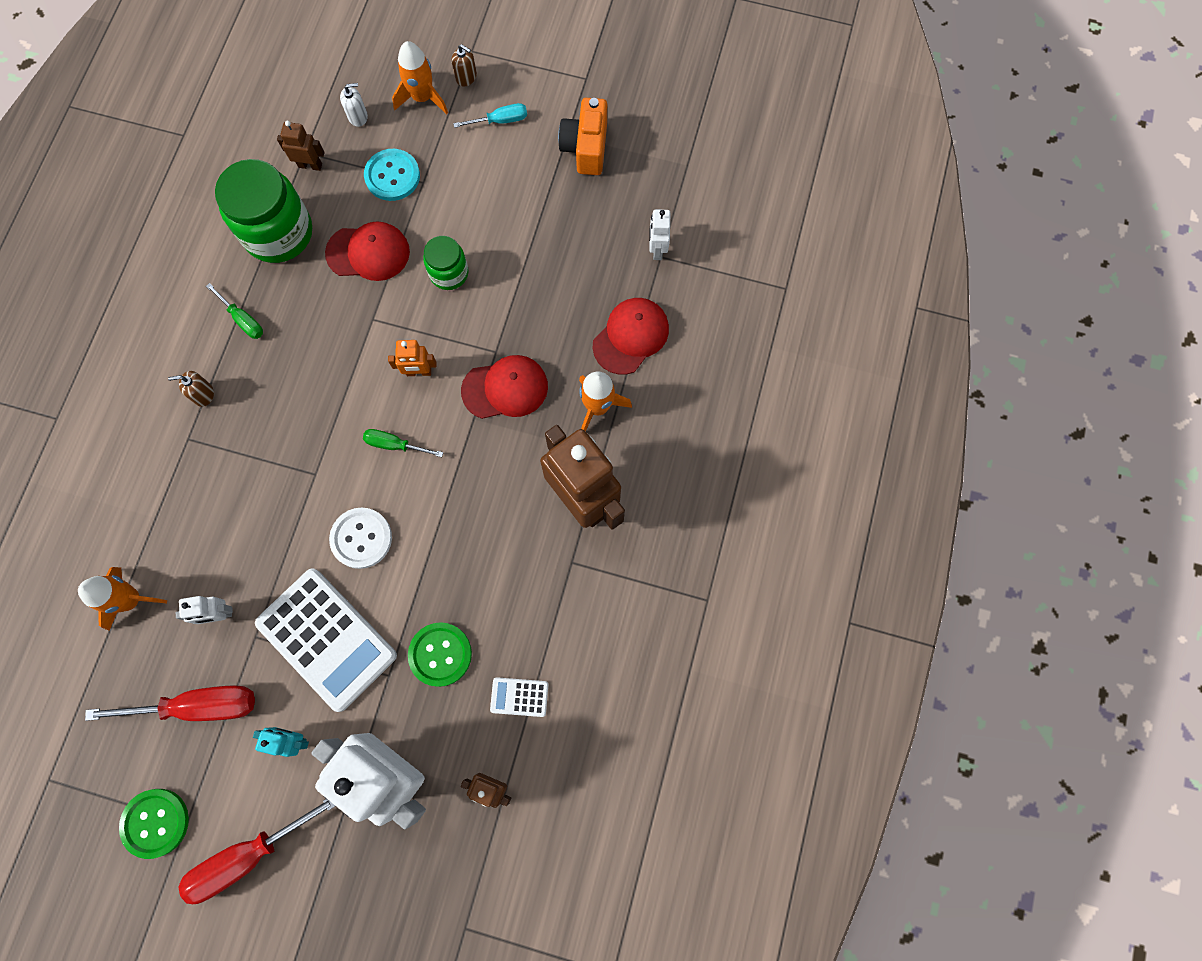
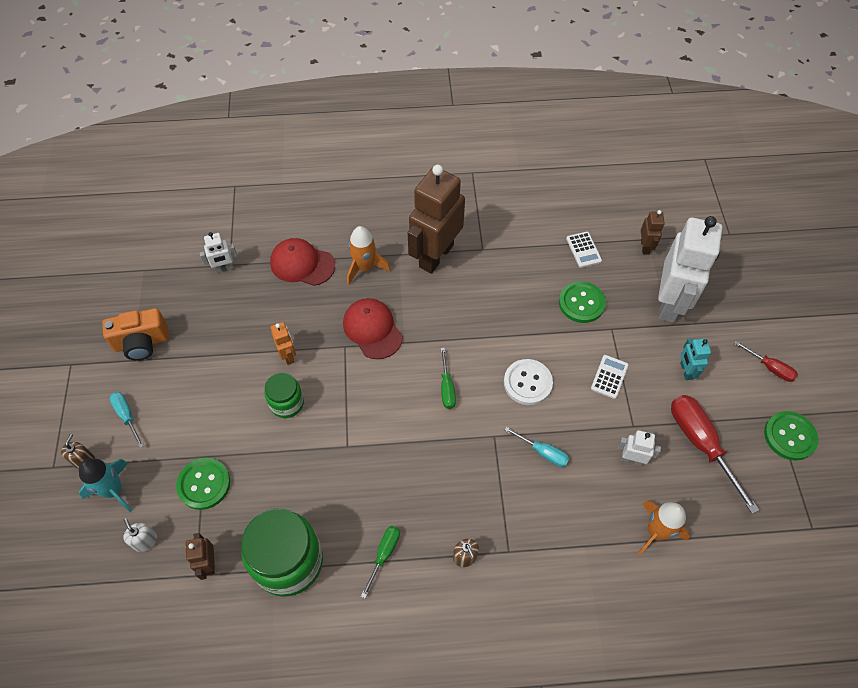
camera: 110 degrees left, 15 degrees down
white robot [176,596,233,624] -> white robot turned 45 degrees counterclockwise [617,430,661,466]
red screwdriver [178,799,335,904] -> red screwdriver [734,341,798,382], size x0.54
white calculator [255,568,397,712] -> white calculator [591,355,629,399], size x0.43
red cap [325,221,410,281] -> none
turquoise button [364,149,420,201] -> green button [176,458,230,510]
orange robot [388,340,437,376] -> orange robot moved to [271,322,296,365]
orange rocket [392,41,448,114] -> turquoise rocket [79,459,132,512]
none -> turquoise screwdriver [505,427,569,467]

